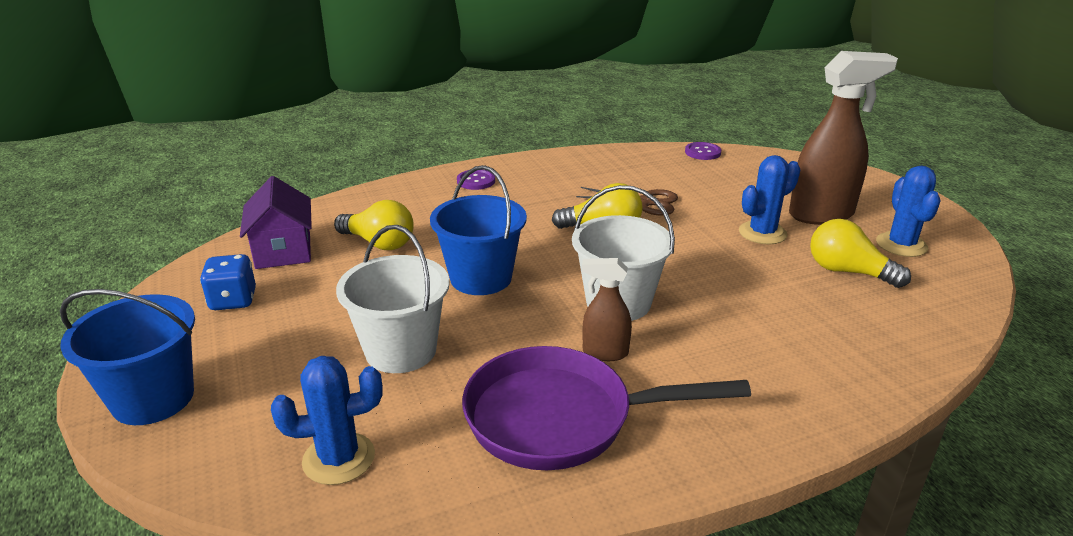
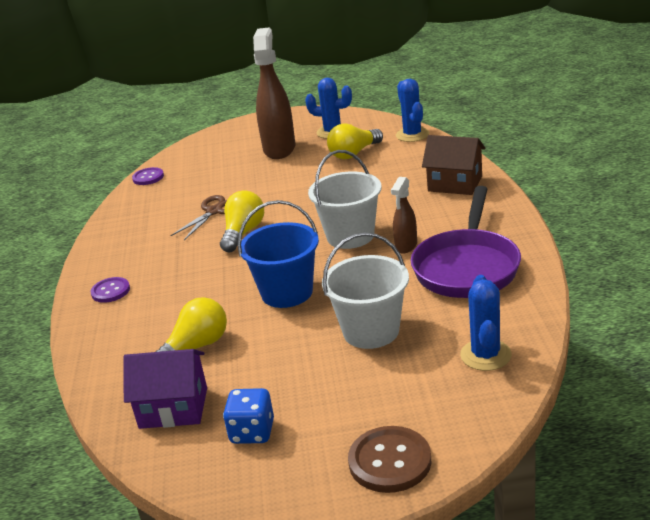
camera: 70 degrees left, 0 degrees up
blue bucket [60,289,195,425] -> brown button [348,426,432,493]
blue cactus [739,155,801,244] -> blue cactus moved to [396,79,429,142]
none -> brown house [422,135,485,195]

